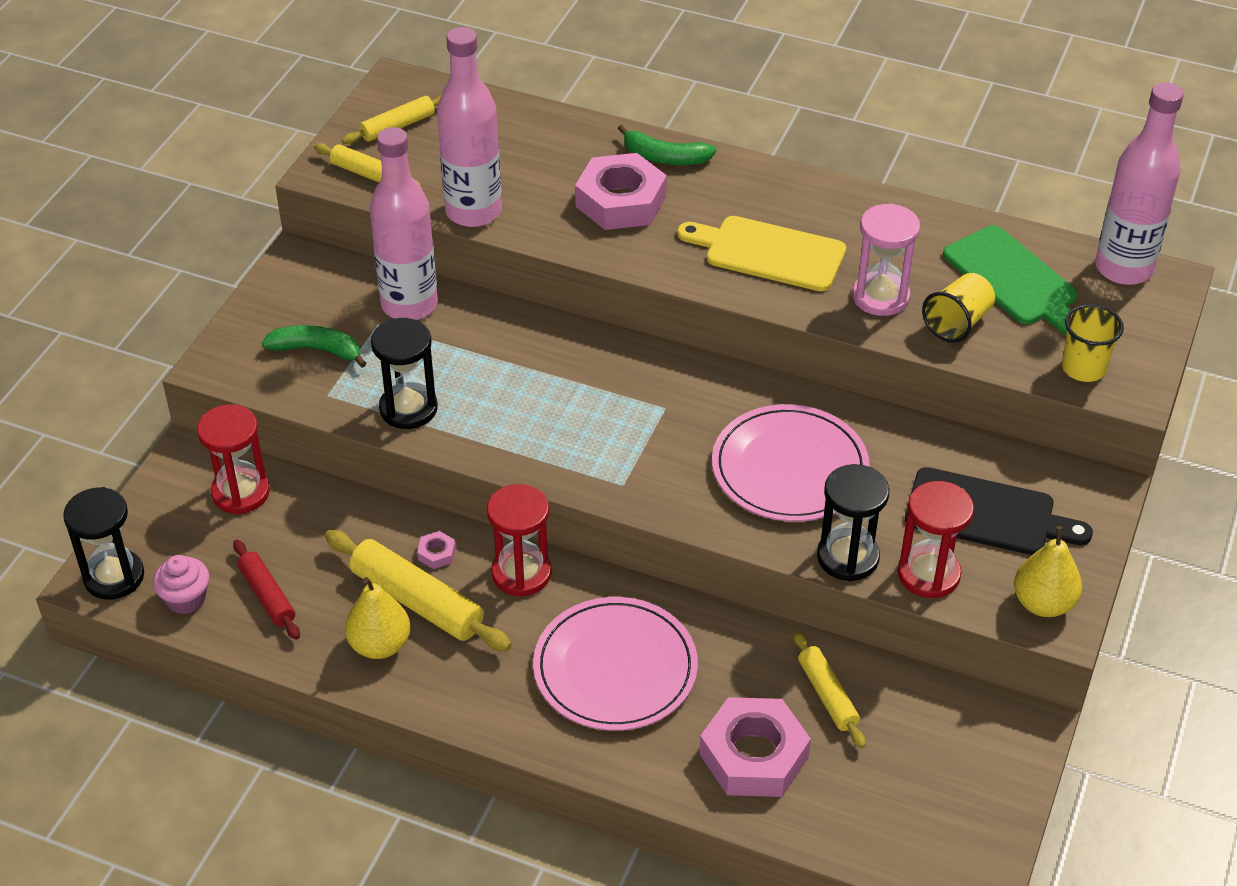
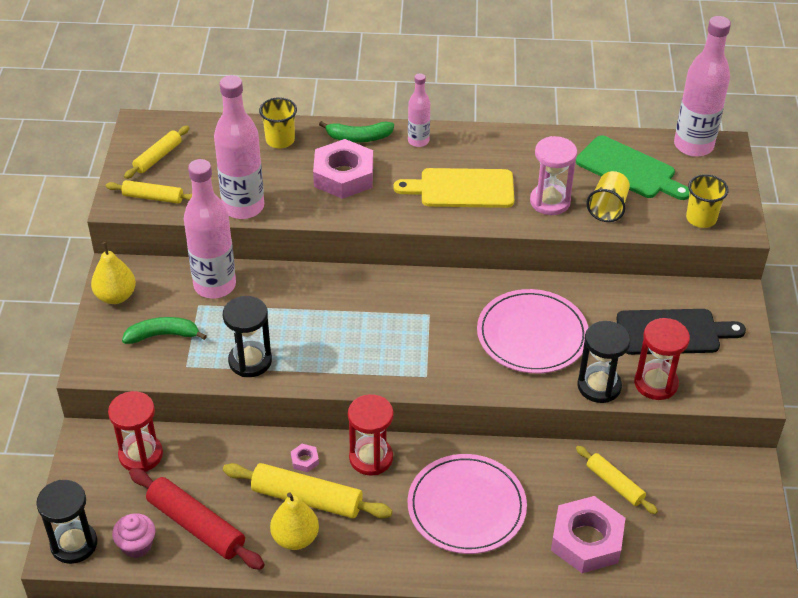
camera: 20 degrees left, 0 degrees up
red rolling pin [233,540,300,640] -> red rolling pin [129,468,264,570], size x1.65
yellow pear [1014,526,1082,617] -> yellow pear moved to [91,242,136,304]
none -> yellow cup [259,97,297,148]
none -> pink bottle [408,73,431,147]

